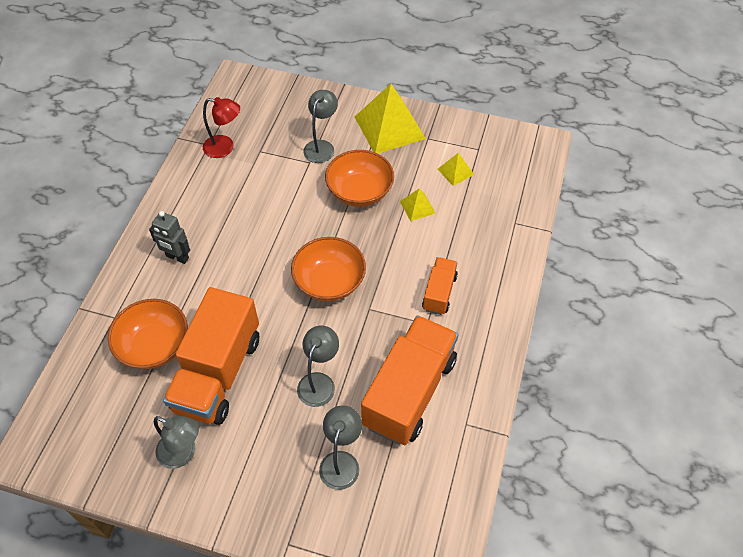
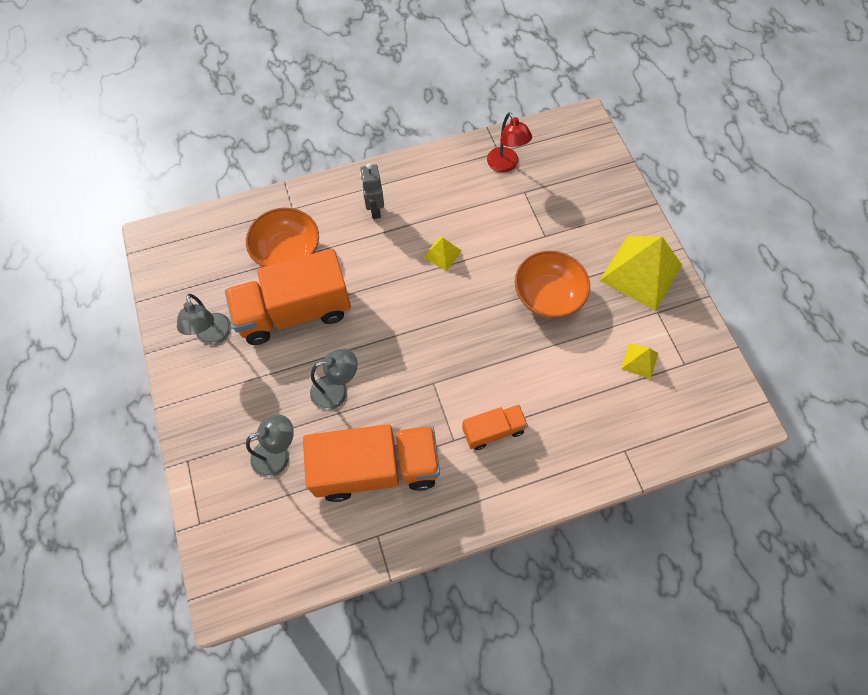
camera: 55 degrees right, 10 degrees up
orange bowl [291,237,366,301] -> none
grey lamp [303,90,338,163] -> none
yellow pyramid [400,189,435,221] -> yellow pyramid moved to [423,237,462,271]

